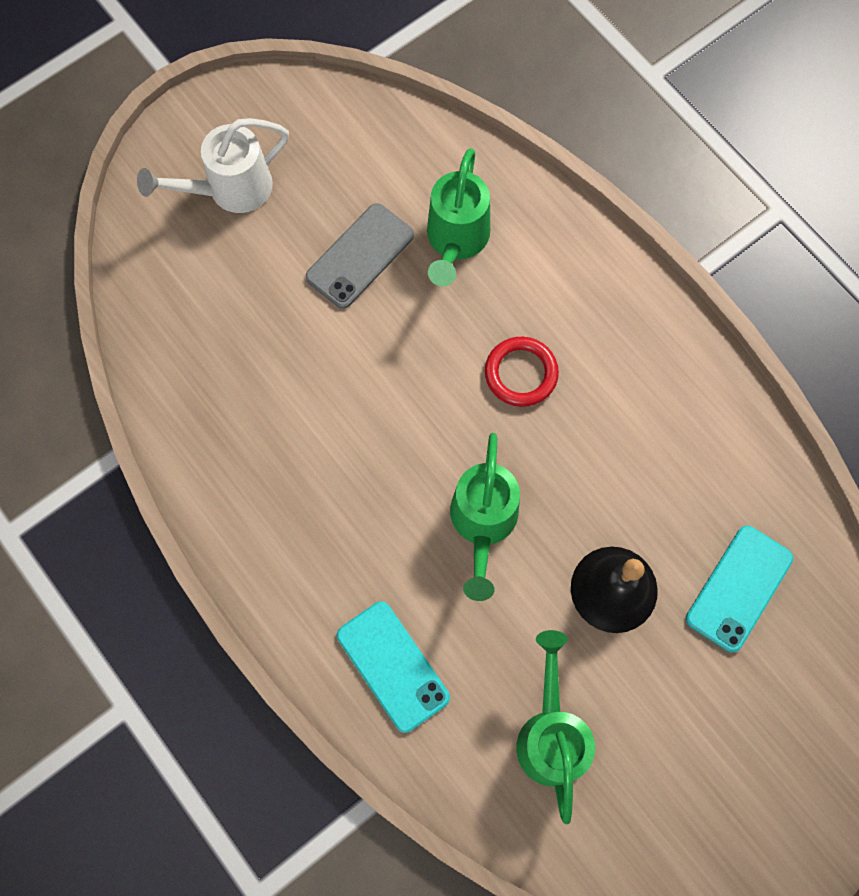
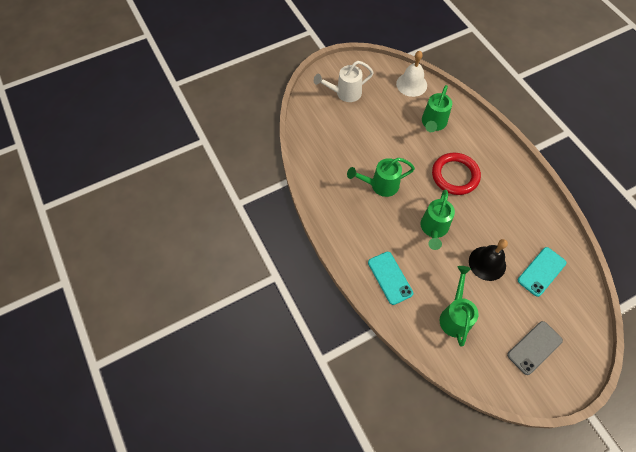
camera: 10 degrees right, 10 degrees down
grey phone [306,203,414,309] -> grey phone moved to [507,321,563,375]
red ring [485,337,559,407] -> red ring [432,153,481,195], size x1.58
none -> green watering can [347,158,415,197]
none -> white bell [396,51,427,97]

